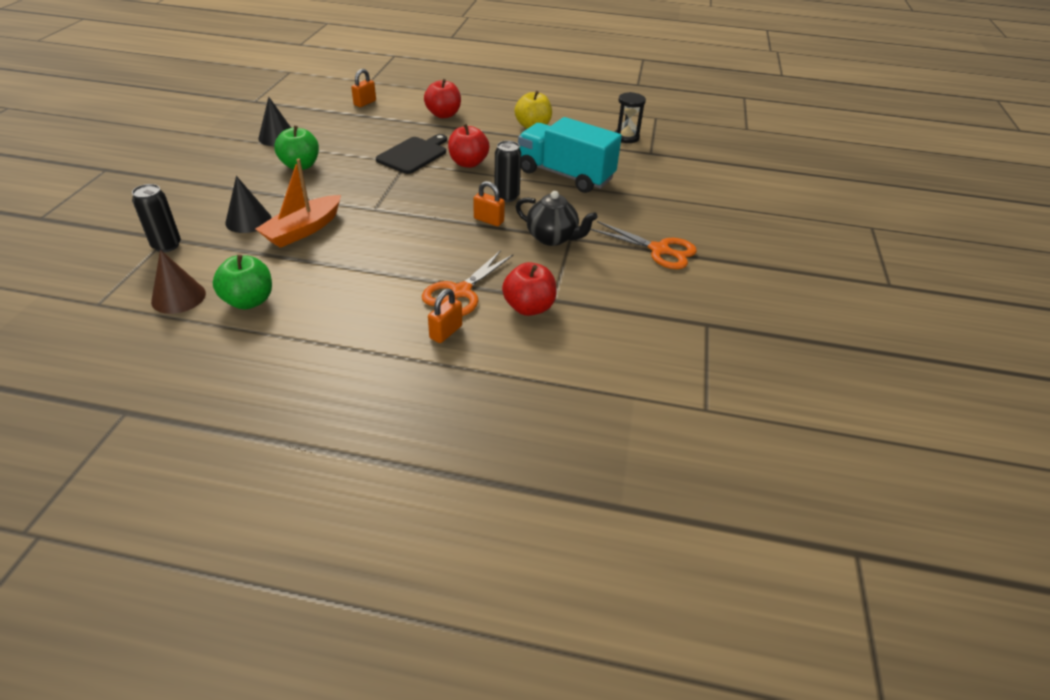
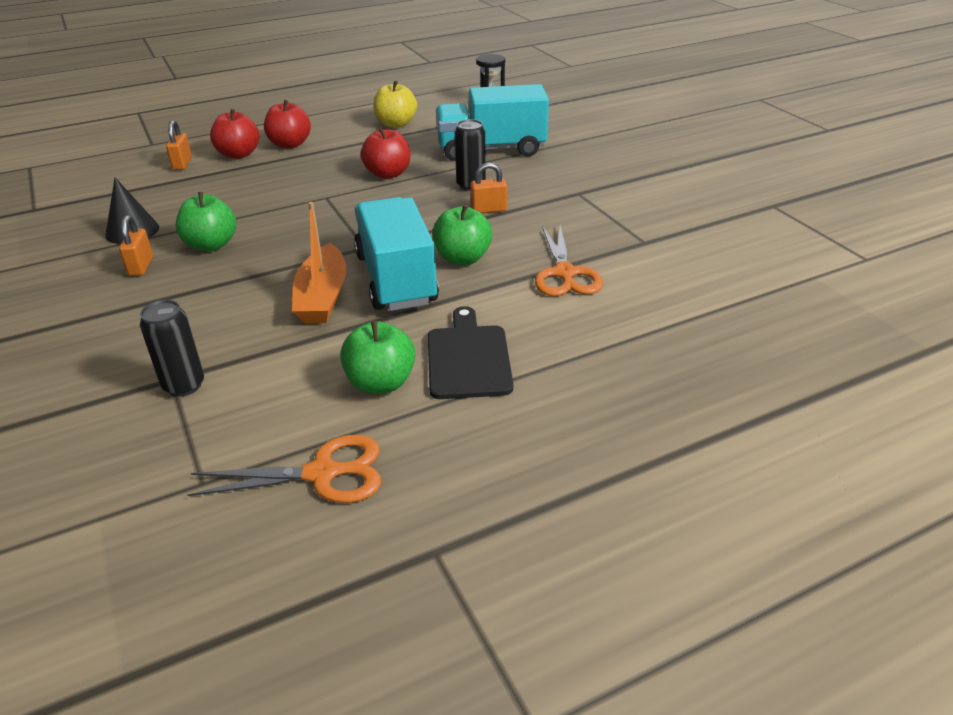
camera: 35 degrees left, 5 degrees down
brown cone [151,250,206,314] -> none
black cone [225,176,271,233] -> none
black cutting board [376,134,447,174] -> black cutting board moved to [428,306,513,399]
orange padlock [428,289,462,343] -> orange padlock moved to [119,215,153,276]
red apple [502,262,557,316] -> red apple moved to [210,109,259,159]
black teapot [516,191,597,246] -> none
orange scissors [591,221,697,269] -> orange scissors moved to [187,435,381,503]
none -> turquoise truck [354,197,439,311]
none -> green apple [433,204,492,265]

